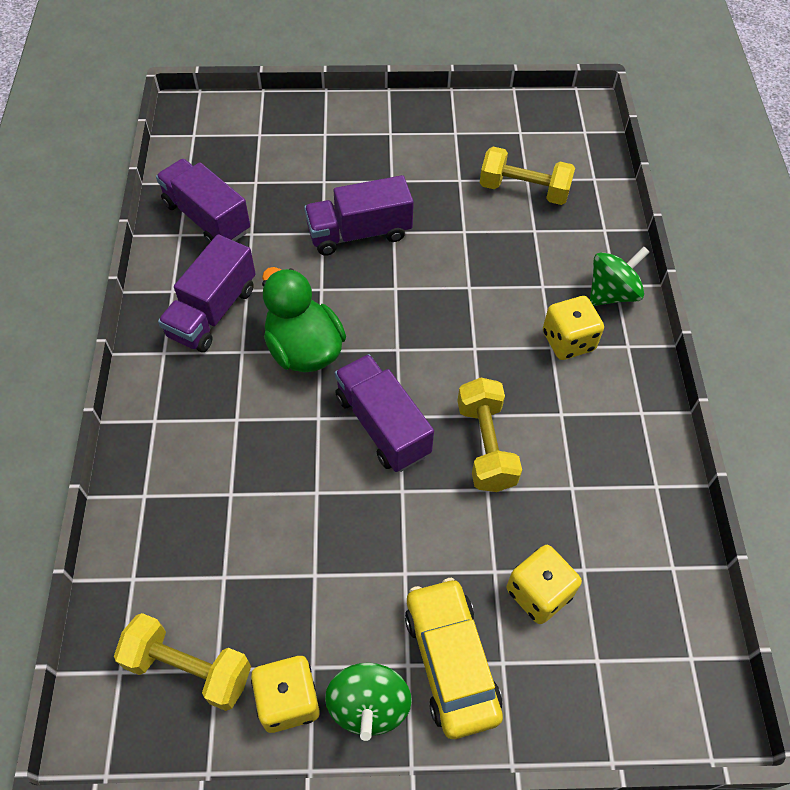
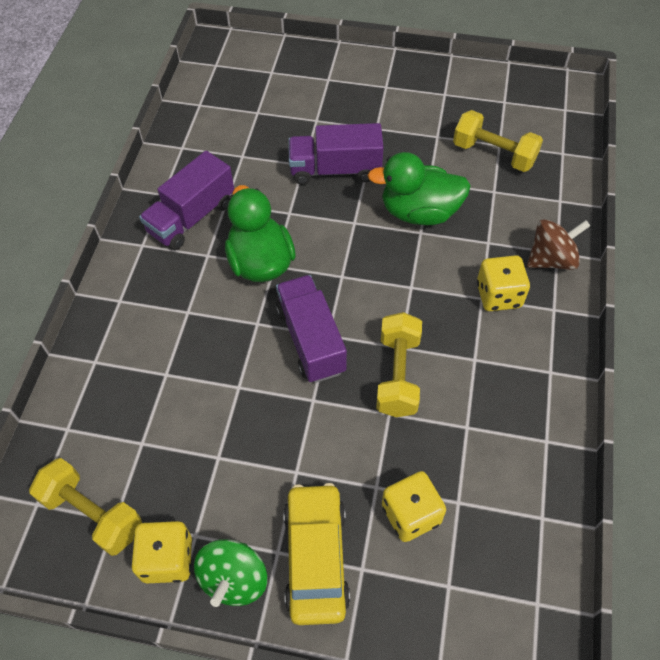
camera: 15 degrees right, 0 degrees up
purple truck [156,159,250,244] -> none
green spinning top [590,247,649,306] -> brown spinning top [527,219,590,270]
none -> green duck [367,152,471,225]

